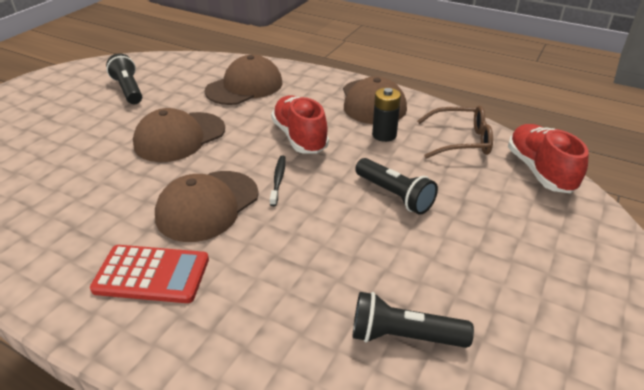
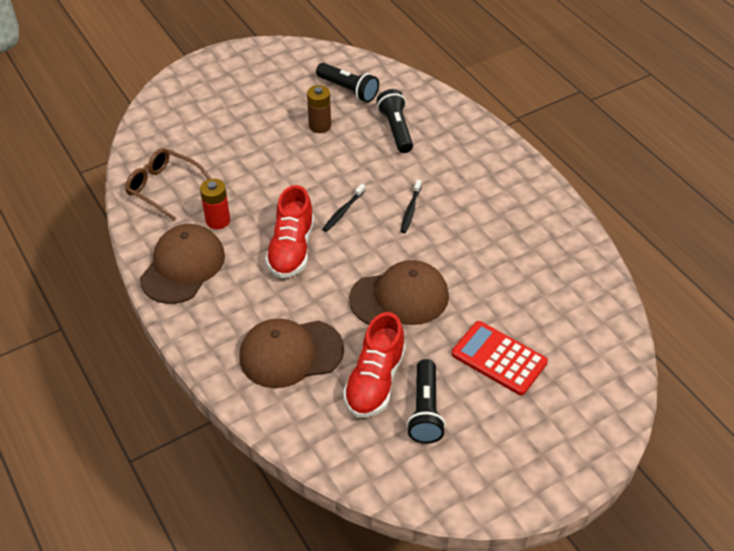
camera: 150 degrees left, 10 degrees up
red calculator [90,245,209,303] -> red calculator moved to [452,321,548,395]
brown cap [155,171,259,242] -> black toothbrush [400,180,422,233]
black flashlight [355,158,438,215] -> black flashlight moved to [376,89,413,153]
black battery [372,88,401,142] -> red battery [200,179,230,229]
red shoe [508,124,589,193] -> red shoe moved to [343,312,406,418]
none -> brown battery [307,85,331,133]

